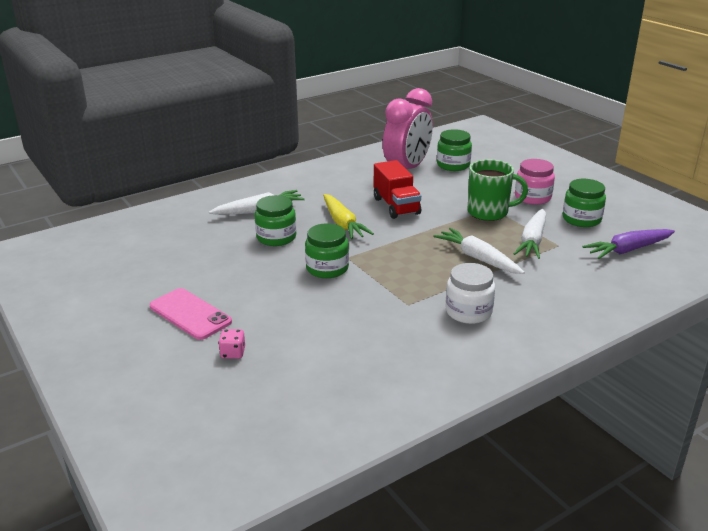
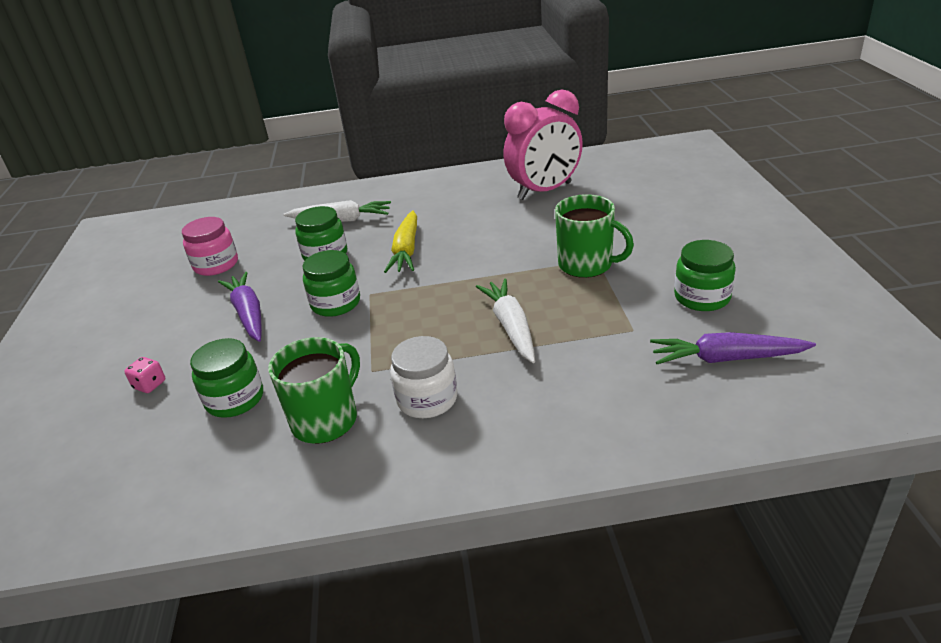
camera: 30 degrees right, 5 degrees up
pink phone [150,288,232,340] -> none
red truck [374,160,421,219] -> none
green jar [437,129,472,171] -> green jar moved to [190,338,263,418]
white carrot [514,209,546,259] -> none
pink jar [515,159,555,205] -> pink jar moved to [182,217,238,276]
none -> purple carrot [218,272,262,342]
none -> green mug [268,337,360,444]

